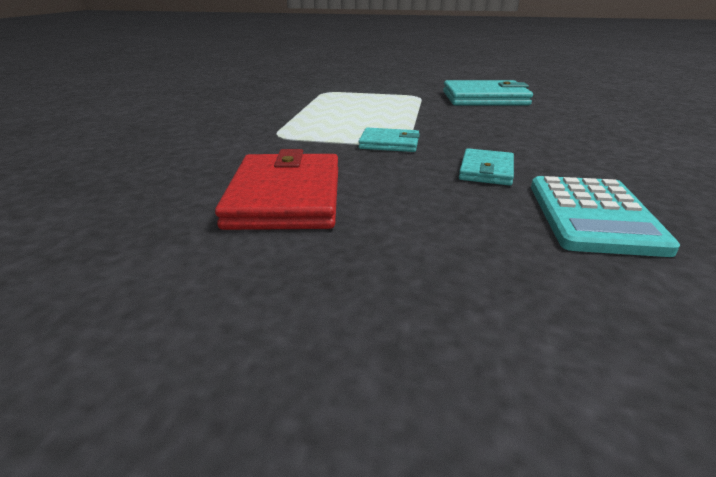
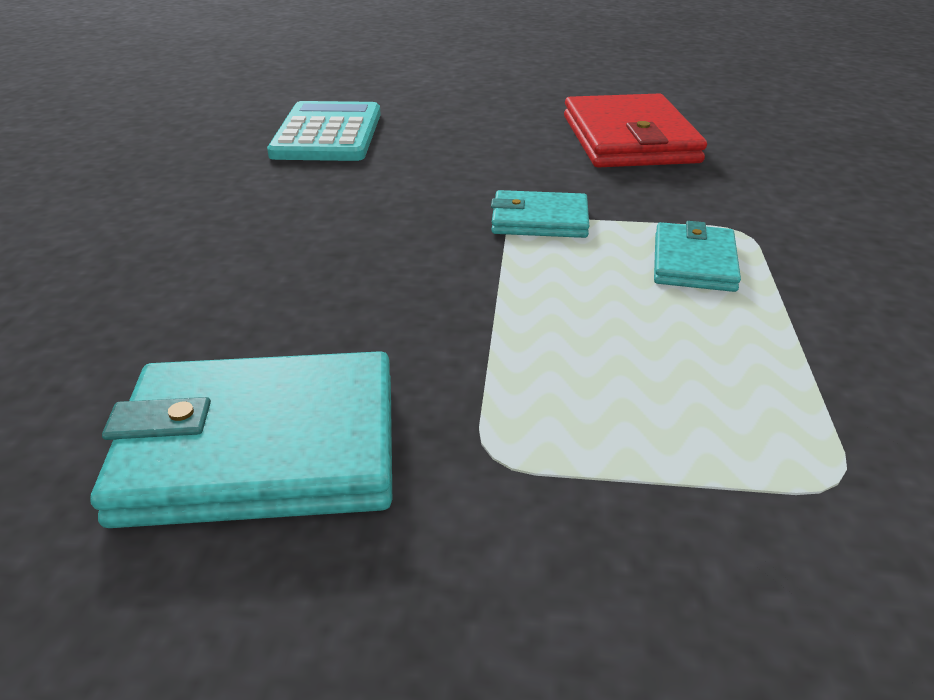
camera: 175 degrees right, 5 degrees up
turquoise wallet [459,148,514,186] -> turquoise wallet moved to [654,221,741,292]

